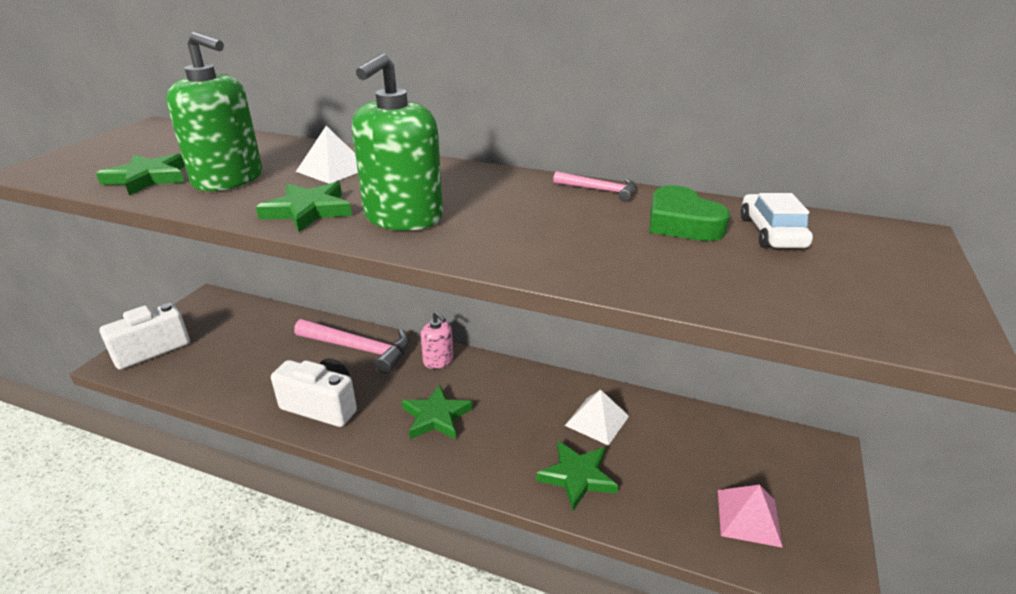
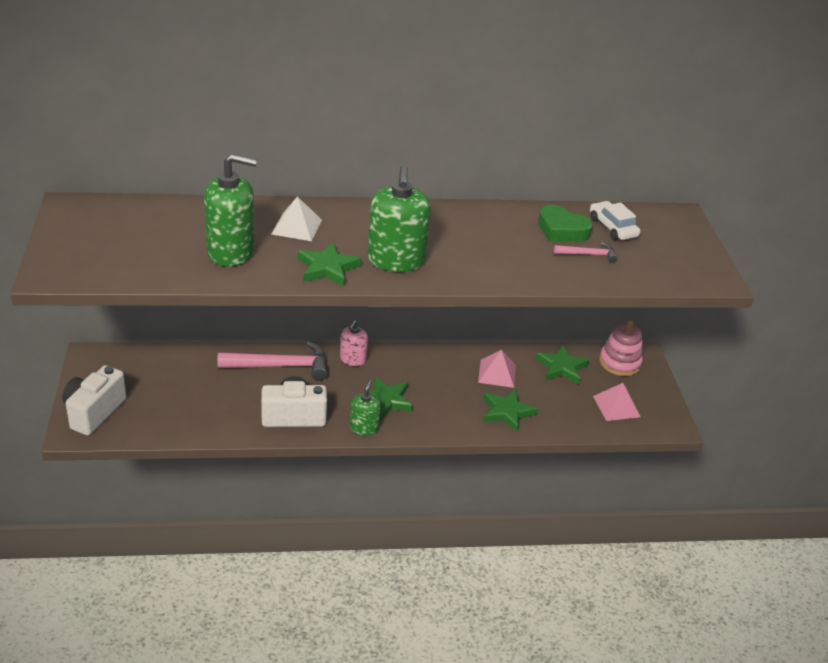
camera: 30 degrees left, 5 degrees up
green star [96,153,185,195] -> green star moved to [535,345,589,384]
pink soap dispenser [421,311,453,369] -> pink soap dispenser turned 90 degrees clockwise [340,320,368,366]
pink hammer [553,171,636,202] -> pink hammer moved to [554,242,617,263]
white pyramid [565,390,629,446] -> pink pyramid [478,350,516,388]
none -> green soap dispenser [350,379,381,436]
none -> pink stacking toy [599,321,643,376]

